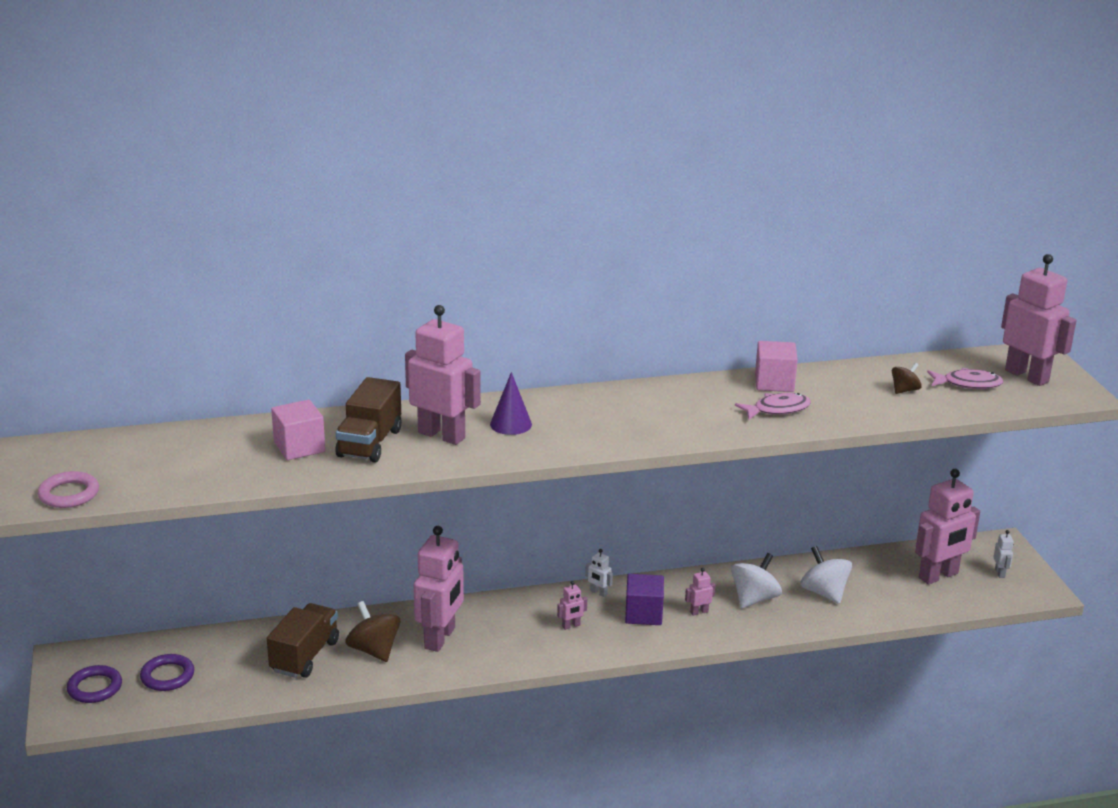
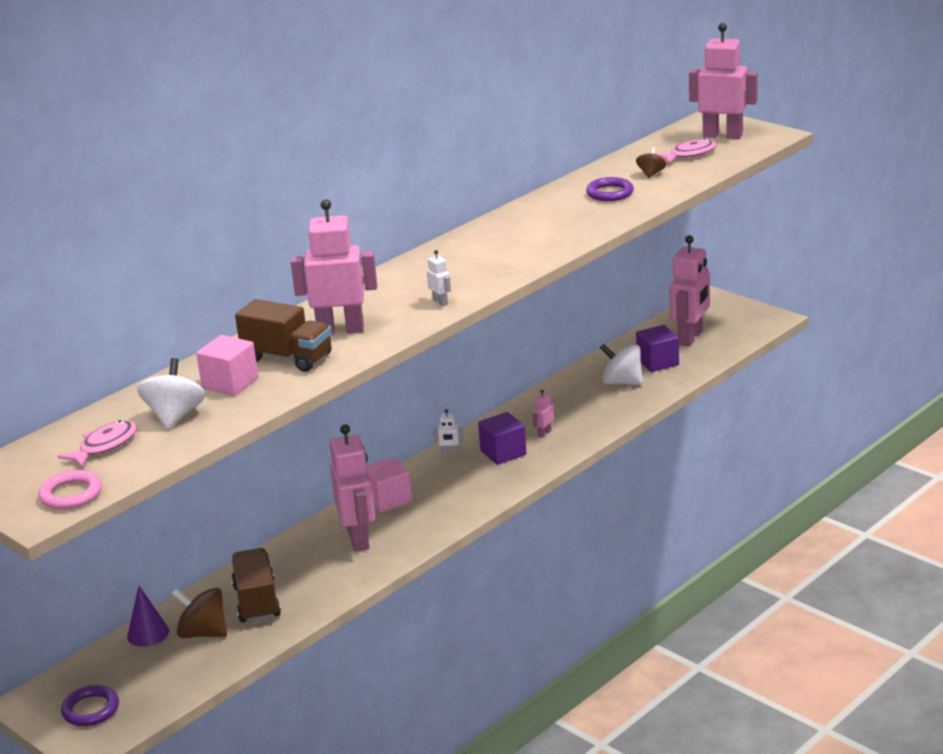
camera: 30 degrees left, 0 degrees up
purple ring [140,654,194,691] -> purple ring moved to [586,177,634,201]
brown truck [335,377,402,463] -> brown truck turned 45 degrees counterclockwise [235,299,332,372]
brown spinning top [345,601,400,662] -> brown spinning top moved to [172,588,227,638]
purple cone [490,372,532,435] -> purple cone moved to [127,586,169,647]
pink robot [557,581,587,630] -> none
white spinning top [731,553,782,608] -> white spinning top moved to [137,358,205,429]
pink fish [735,393,811,419] -> pink fish moved to [58,420,137,468]
pink cube [755,341,798,392] -> pink cube moved to [367,457,412,513]
white robot [994,530,1014,578] -> white robot moved to [427,250,451,306]
none -> purple cube [636,325,679,372]

